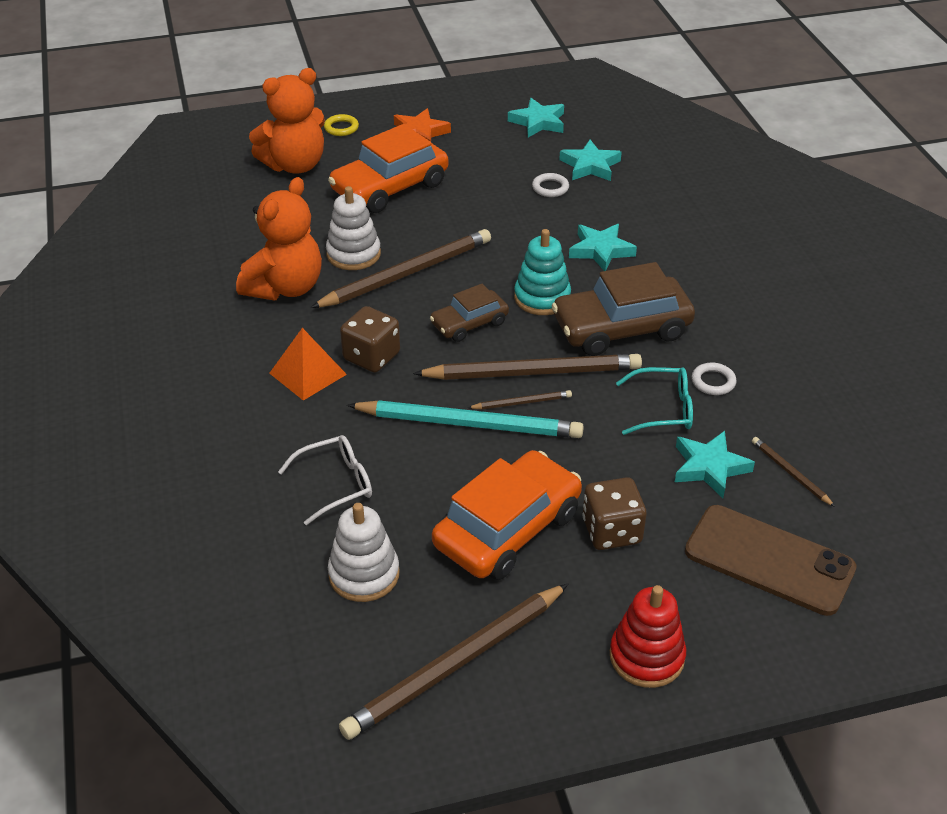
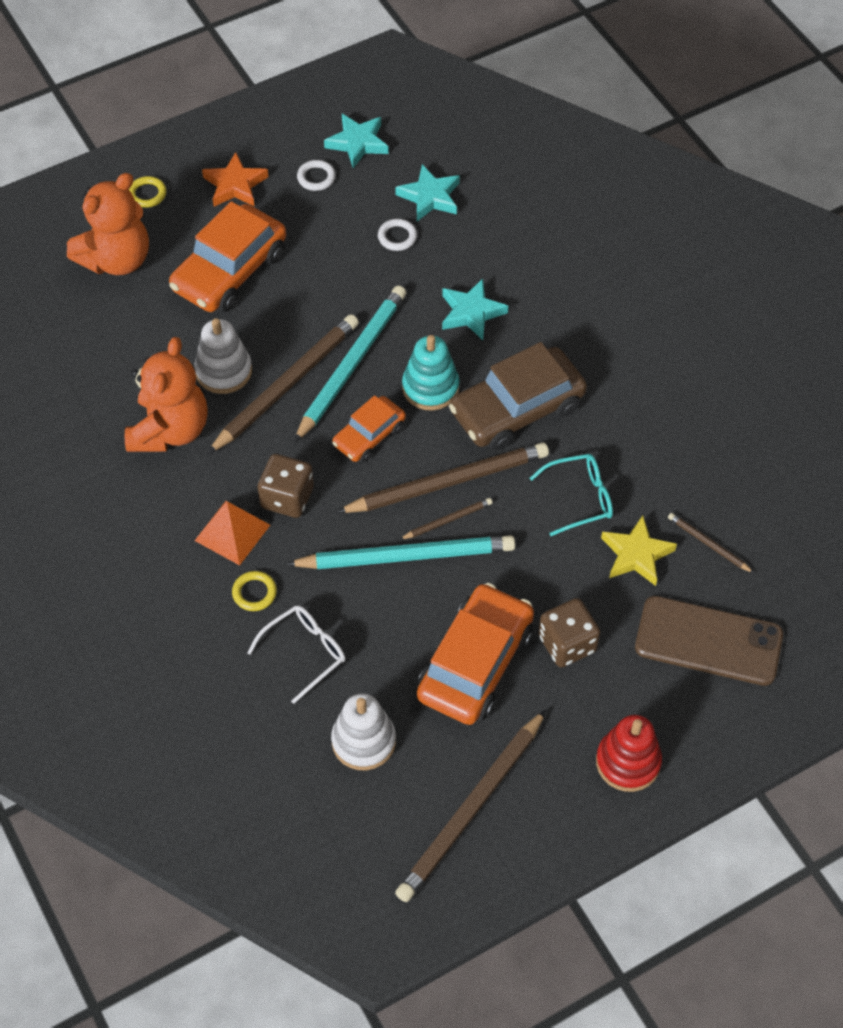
camera: 15 degrees left, 15 degrees up
brown car [430,284,509,342] -> orange car [332,395,406,462]
turquoise star [675,431,755,498] -> yellow star [601,516,677,586]
white ring [692,363,736,395] -> white ring moved to [297,160,336,191]
none -> yellow ring [232,571,277,611]
none -> turquoise pencil [294,285,406,443]

